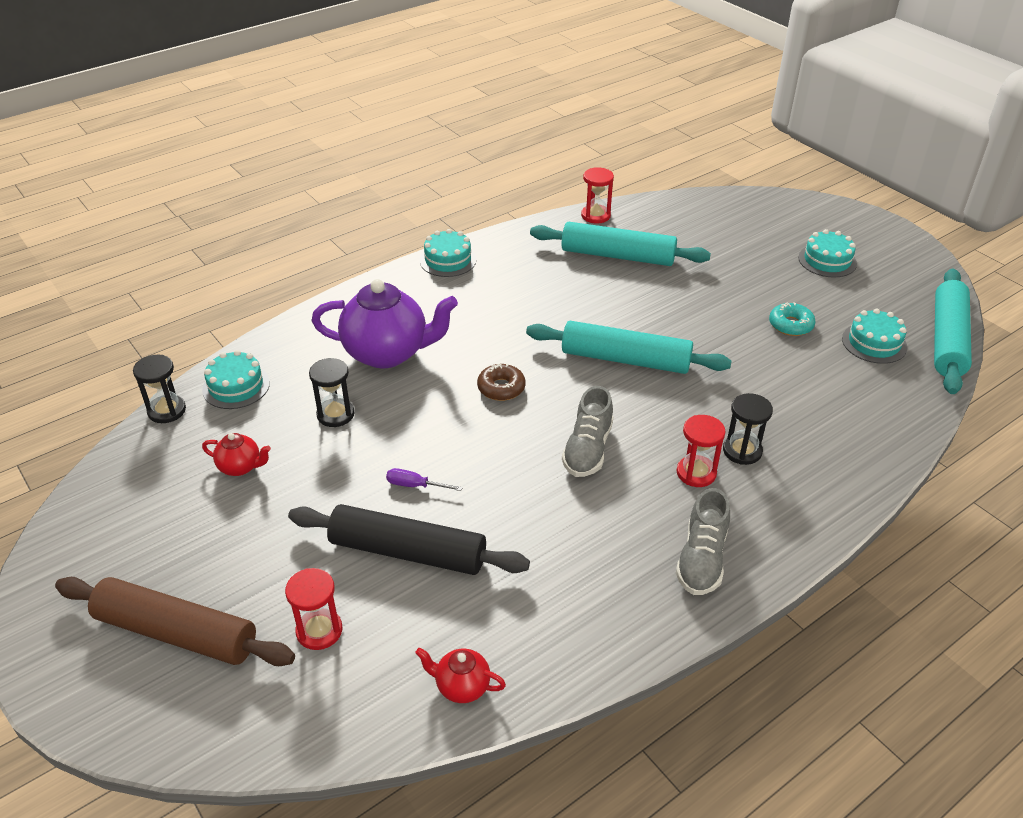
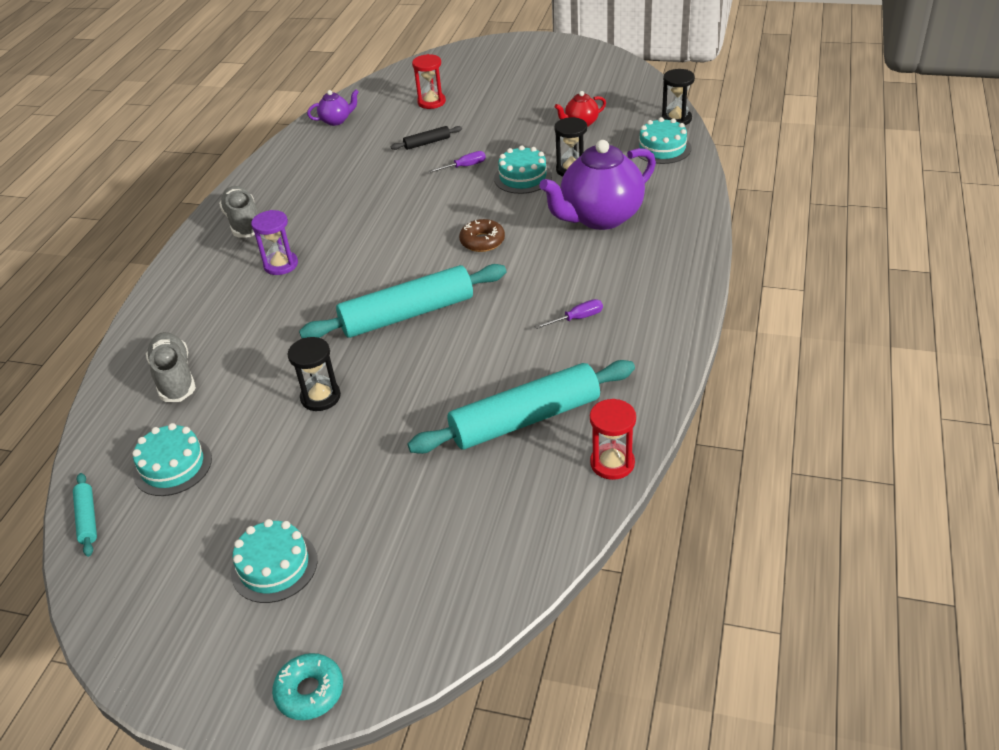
camera: 145 degrees right, 0 degrees up
brown rolling pin [55,577,295,666] -> none
black rolling pin [288,504,530,575] -> black rolling pin [391,126,462,150], size x0.43
red teapot [415,648,506,703] -> purple teapot [307,90,359,126]
turquoise cake [420,229,477,277] -> turquoise cake moved to [494,146,552,194]
grey shoe [562,386,613,477] -> grey shoe moved to [146,332,196,402]
red hourglass [677,415,725,487] -> purple hourglass [251,210,298,275]
black hourglass [723,393,773,465] -> black hourglass moved to [287,337,341,411]
turquoise donut [769,302,816,336] -> turquoise donut moved to [272,653,343,720]
turquoise rolling pin [934,269,972,394] -> turquoise rolling pin [73,473,97,557], size x0.43
none -> purple screwdriver [535,299,603,329]

